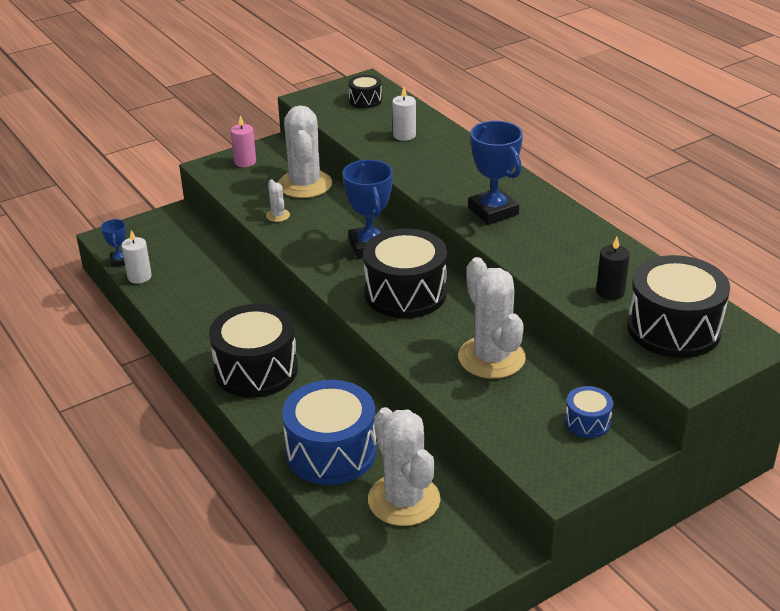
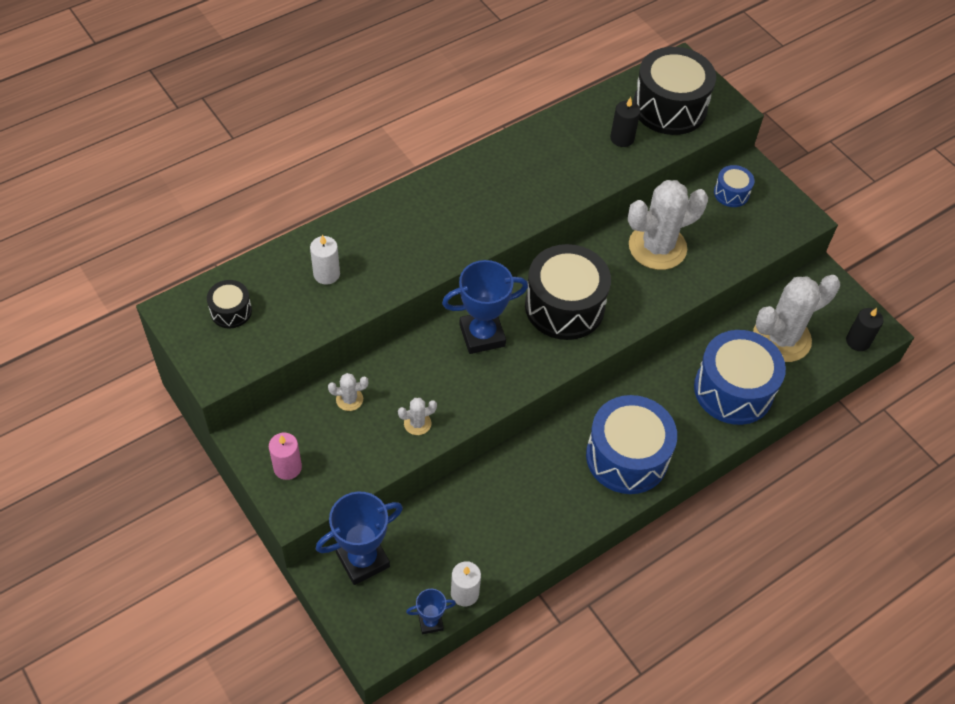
camera: 95 degrees left, 20 degrees up
black drum [209,304,298,398] -> blue drum [586,395,677,494]
white cactus [278,105,332,198] -> white cactus [328,373,368,411], size x0.42
blue trophy [468,121,523,225] -> blue trophy moved to [316,491,403,585]
none -> black candle [846,308,884,351]

